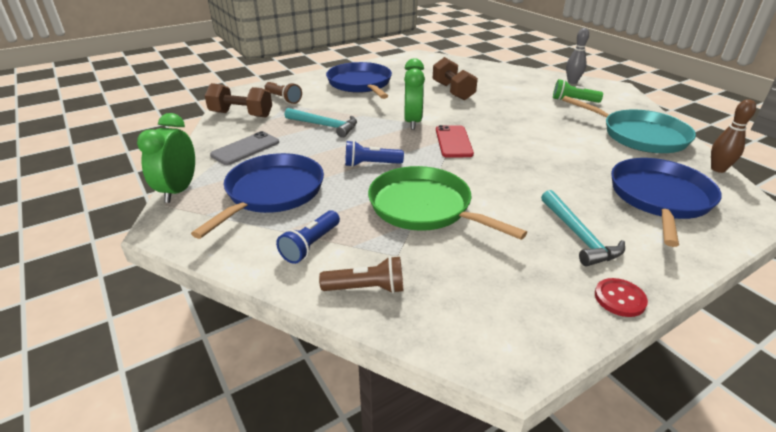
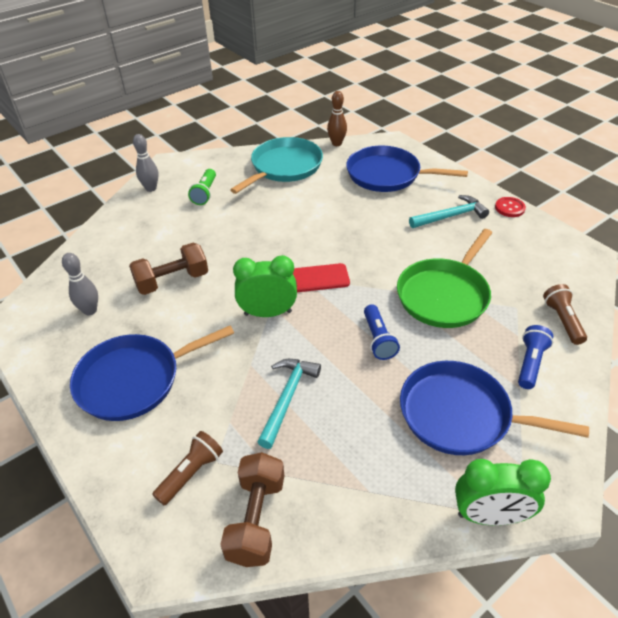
camera: 95 degrees left, 10 degrees up
grey phone [210,131,279,165] -> none
blue flashlight [276,210,340,264] -> blue flashlight turned 90 degrees counterclockwise [518,325,553,389]
none -> grey bowling pin [62,253,98,315]

